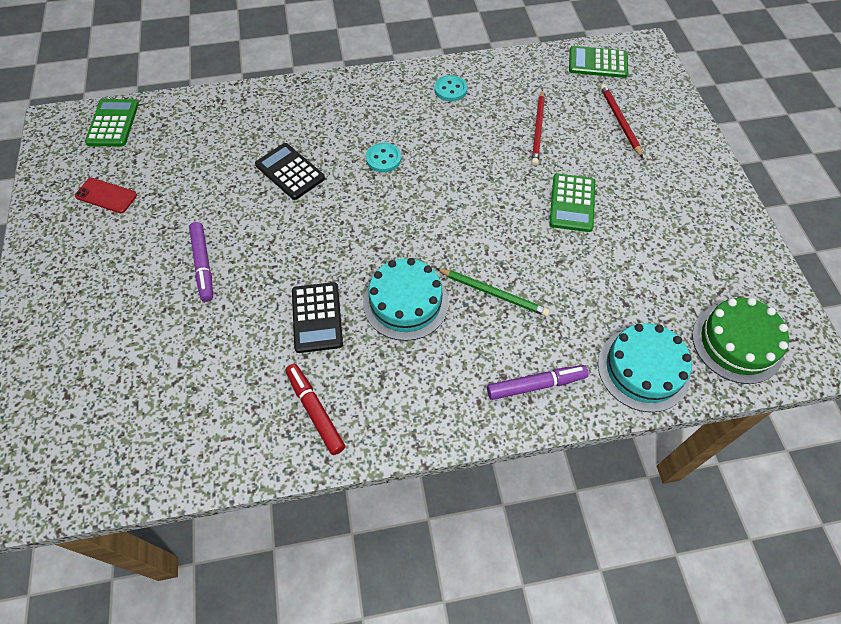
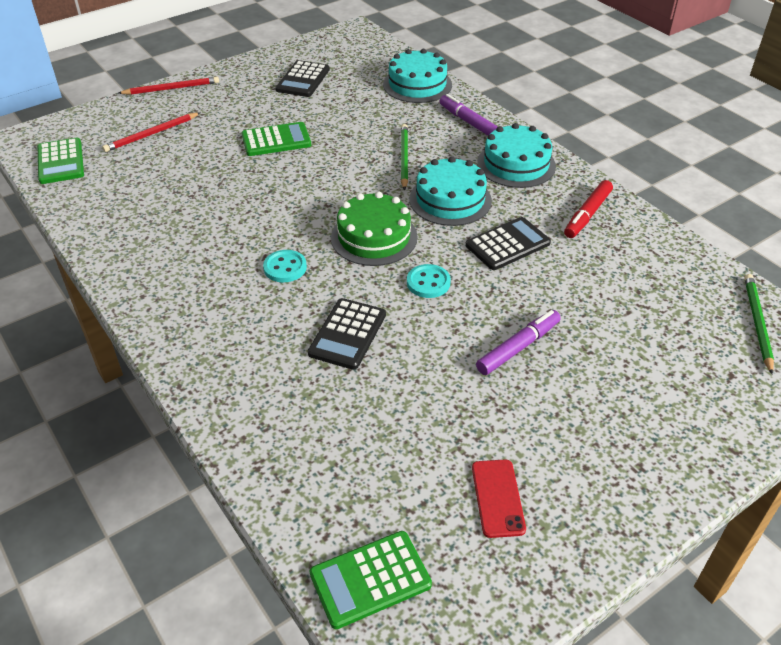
camera: 115 degrees left, 15 degrees down
turquoise button [434,75,467,101] -> turquoise button moved to [407,264,451,298]
red pencil [532,90,545,166] -> red pencil moved to [119,76,219,95]
green cake [692,298,789,384] -> green cake moved to [331,192,418,266]
none -> black calculator [276,60,330,97]
none -> turquoise cake [477,123,556,188]
none -> green pencil [744,274,774,374]

